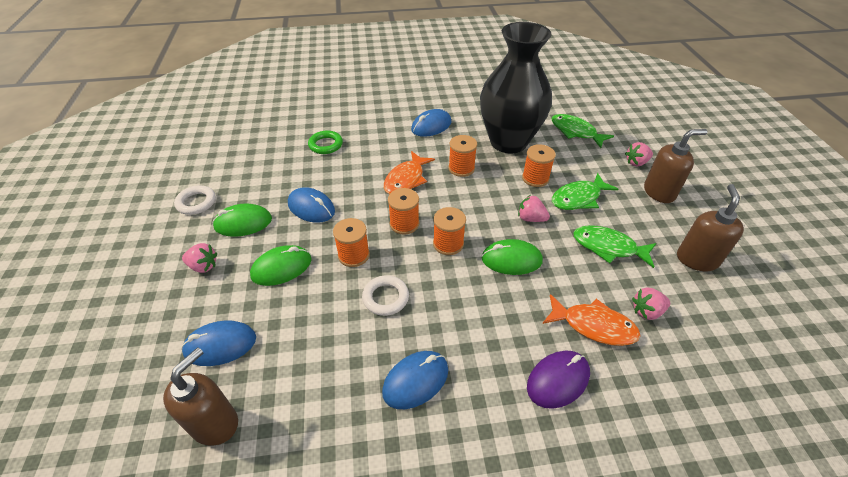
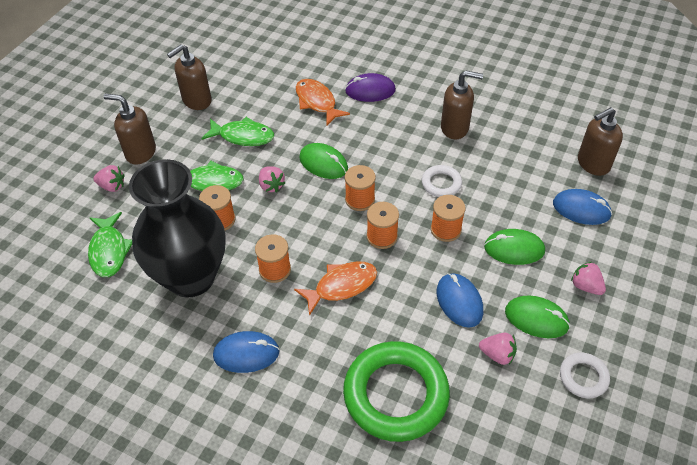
camera: 145 degrees left, 5 degrees up
green ring [308,131,343,154] -> green ring [343,341,450,442], size x2.12
blue mouse [382,351,448,409] -> brown soap dispenser [441,70,483,139]
green fish [573,225,656,268] -> green fish turned 45 degrees counterclockwise [201,117,274,146]
pink strawberry [632,288,670,320] -> pink strawberry moved to [479,333,517,365]

